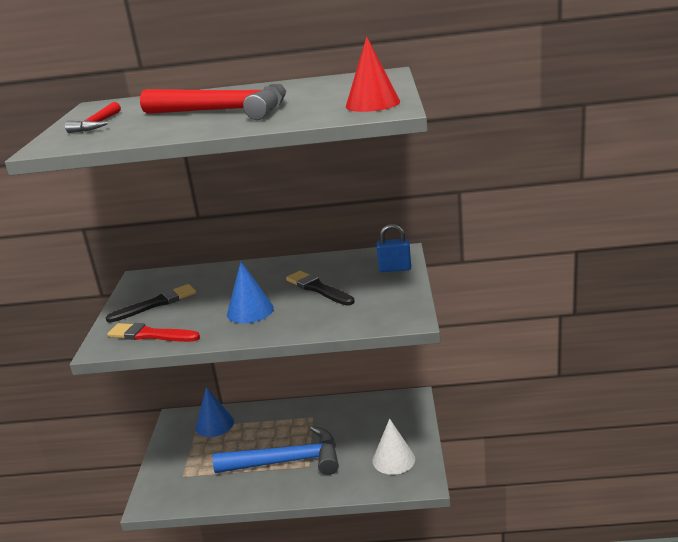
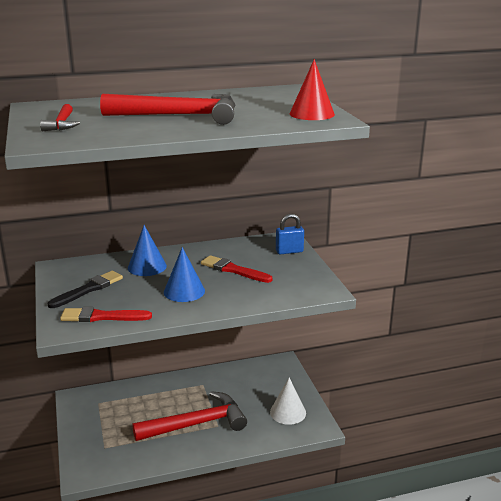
camera: 20 degrees left, 0 degrees up
blue cone [196,387,234,437] -> blue cone moved to [128,225,167,276]
blue hammer [213,426,339,475] -> red hammer [132,391,247,441]
black brush [286,271,355,306] -> red brush [201,255,273,283]

